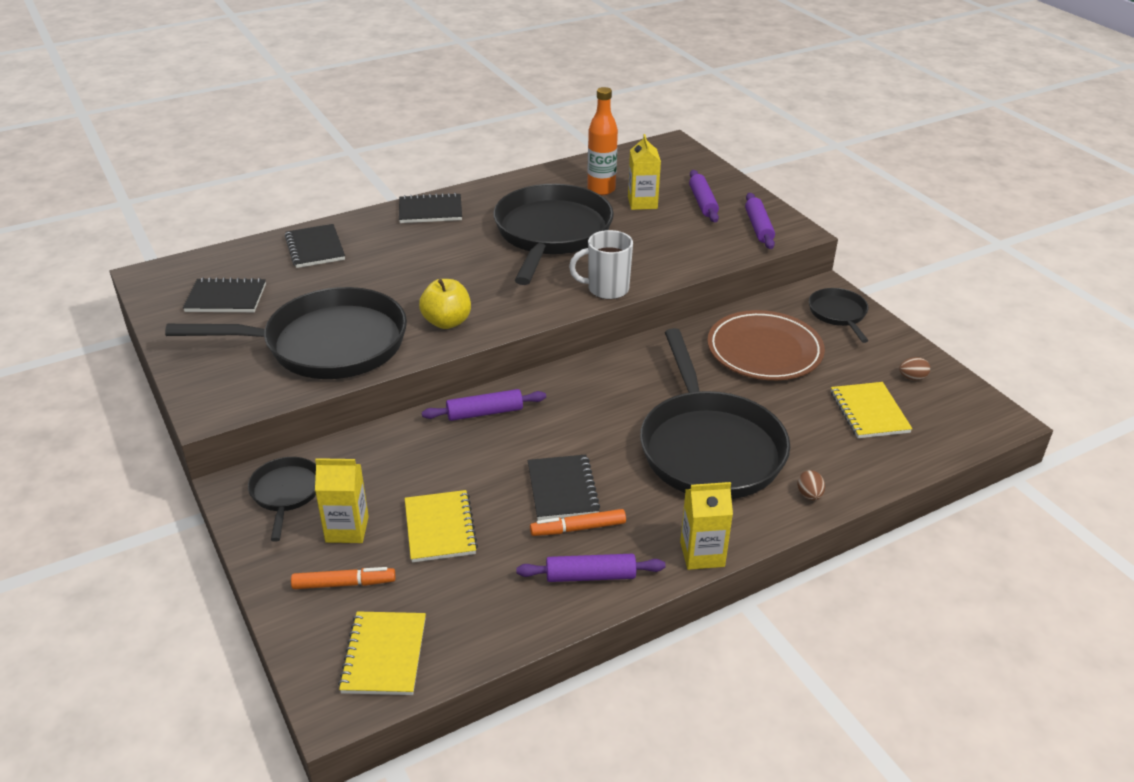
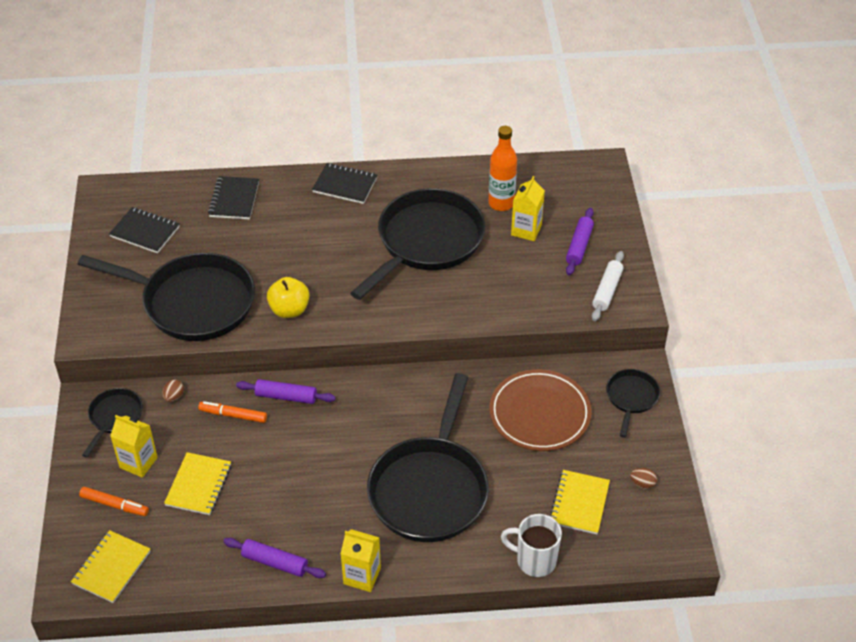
camera: 25 degrees right, 10 degrees up
black notebook [528,455,600,520] -> none
orange marker [530,509,626,536] -> orange marker moved to [198,401,267,423]
white mug [569,230,633,300] -> white mug moved to [501,514,562,577]
purple rolling pin [745,193,775,249] -> white rolling pin [592,251,624,321]
brown egg [797,470,825,500] -> brown egg moved to [162,379,184,402]

